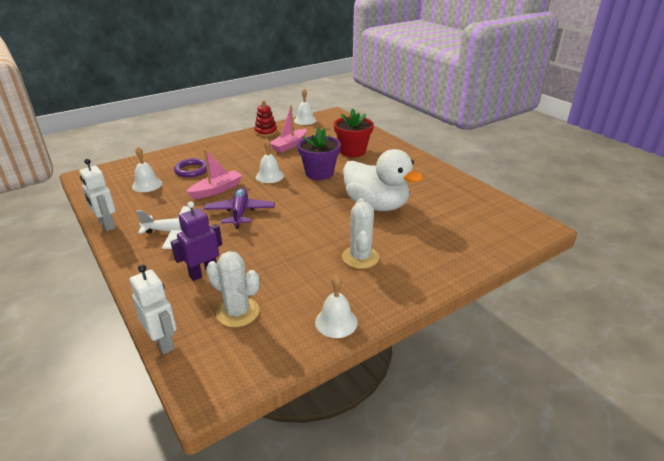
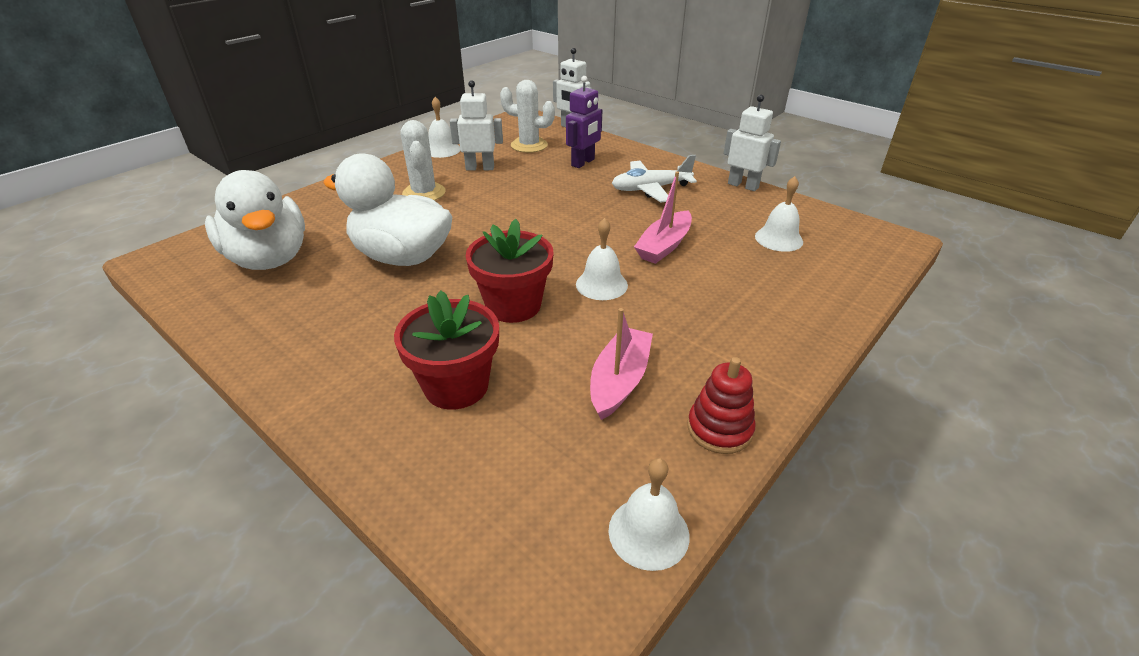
camera: 165 degrees right, 5 degrees up
purple ring [174,158,209,177] -> none
purple plane [204,188,275,229] -> none
purple flower pot [297,128,341,180] -> red flower pot [466,219,553,323]
none -> white duck [205,170,305,270]
none -> white robot [450,80,503,171]

